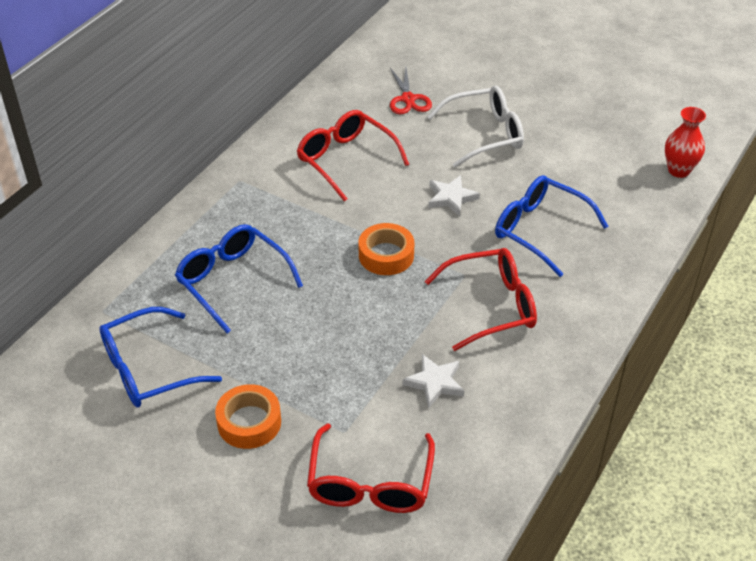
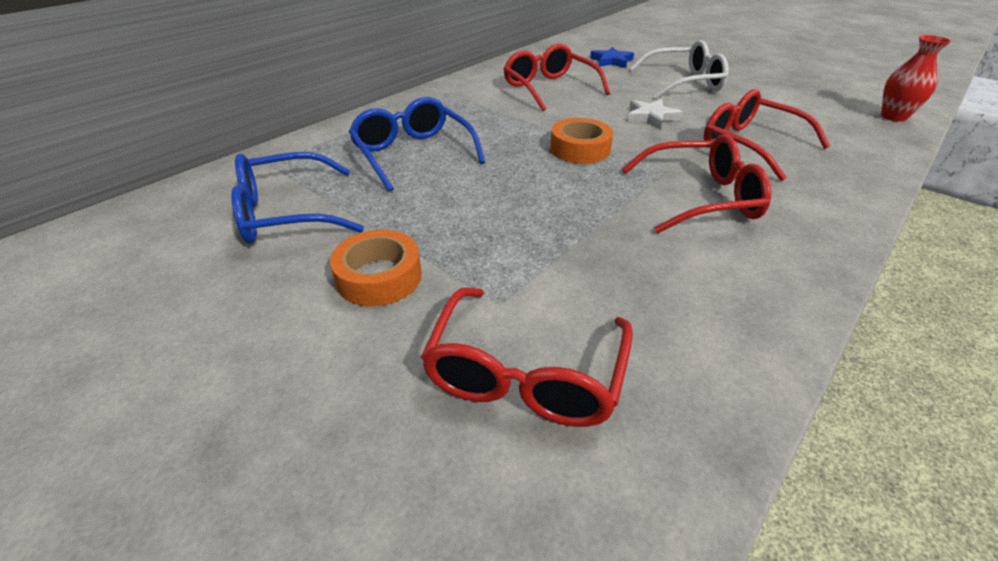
camera: 10 degrees right, 5 degrees down
red scissors [390,68,432,114] -> blue star [590,47,634,68]
white star [403,354,464,408] -> none
blue glasses [495,175,608,277] -> red glasses [703,89,830,181]

